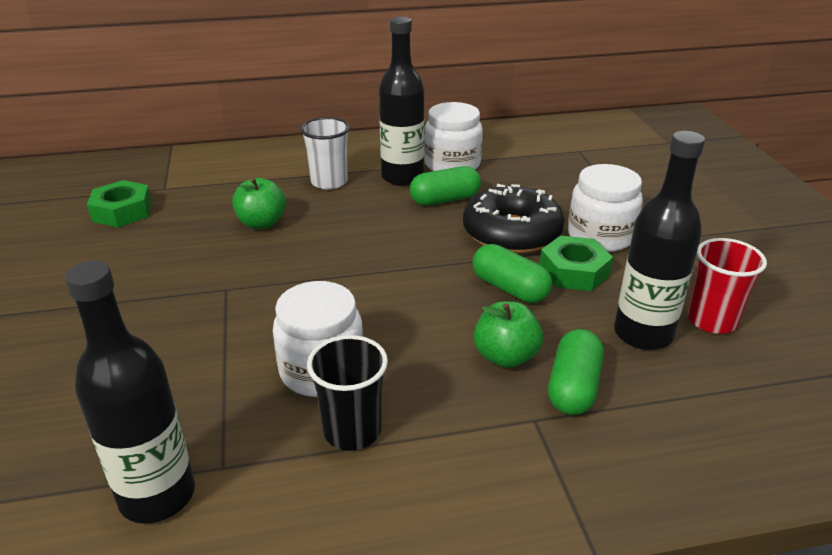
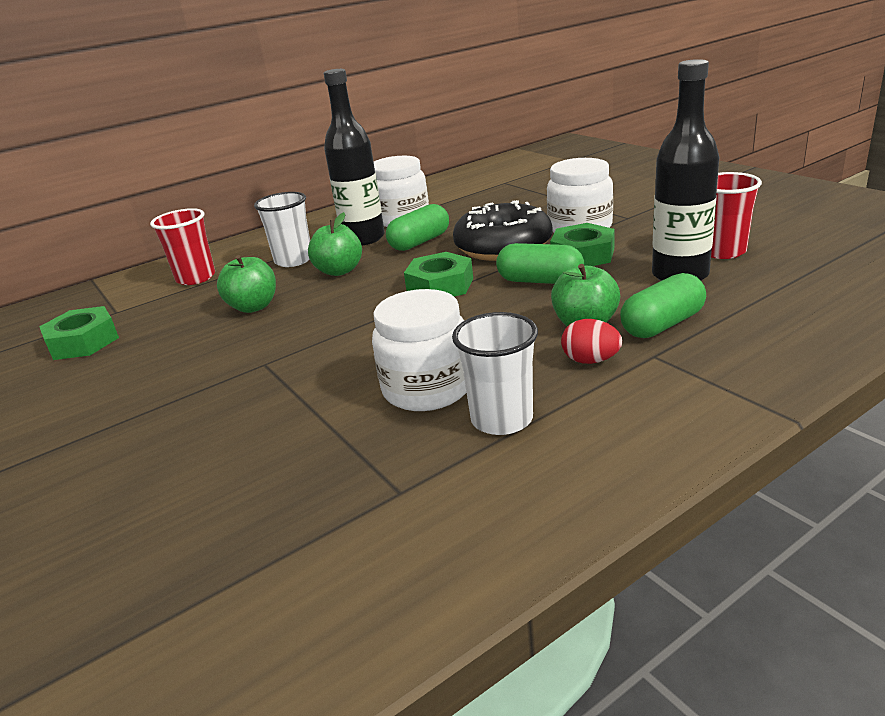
camera: 20 degrees left, 5 degrees down
black bottle [65,261,195,524] -> none
black cup [307,335,388,451] -> white cup [452,312,538,435]
green capsule [548,329,604,415] -> green capsule turned 60 degrees clockwise [620,273,706,338]
none -> red cup [150,208,215,285]
none -> green apple [308,212,362,276]
none -> green nut [404,252,473,296]
none -> red egg [561,319,622,364]

